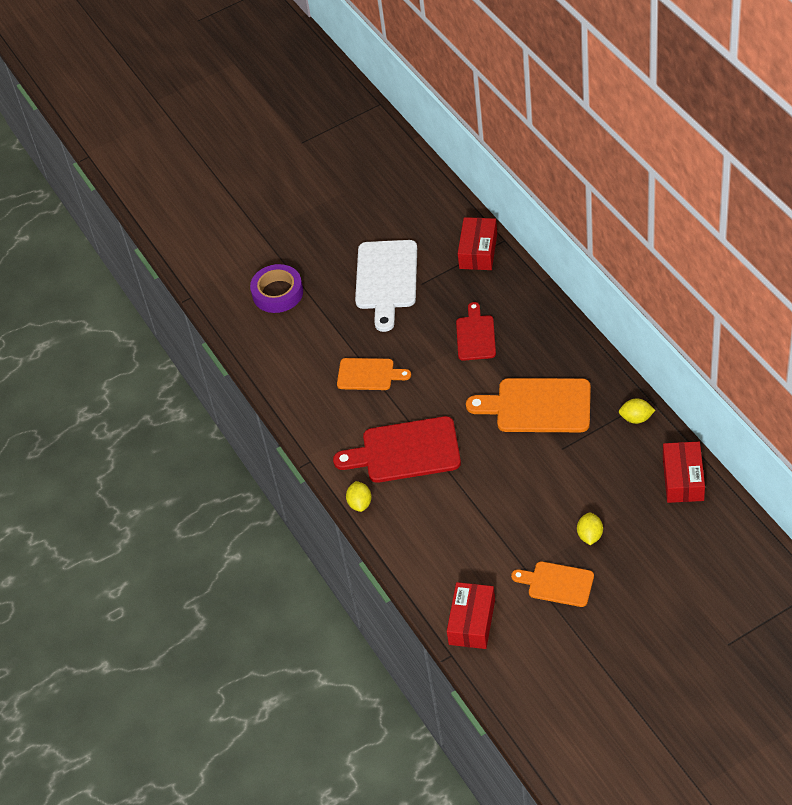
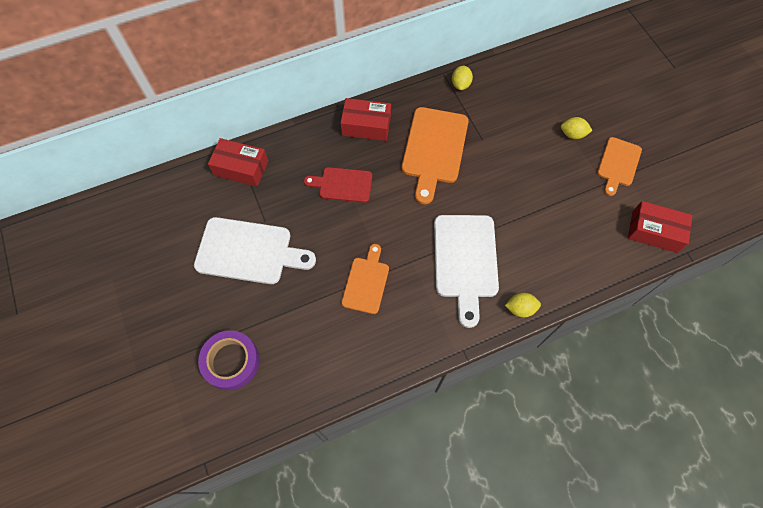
camera: 90 degrees left, 15 degrees up
red cutting board [333,416,461,483] -> white cutting board [434,215,499,328]
red box [663,442,705,503] -> red box moved to [341,98,391,141]

